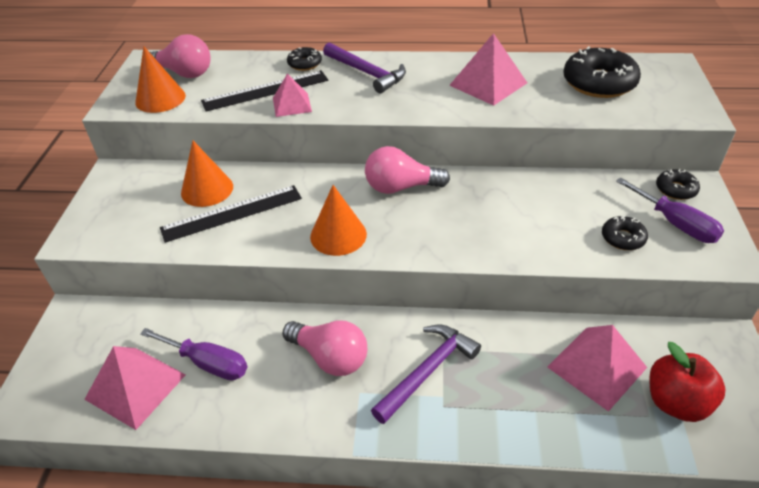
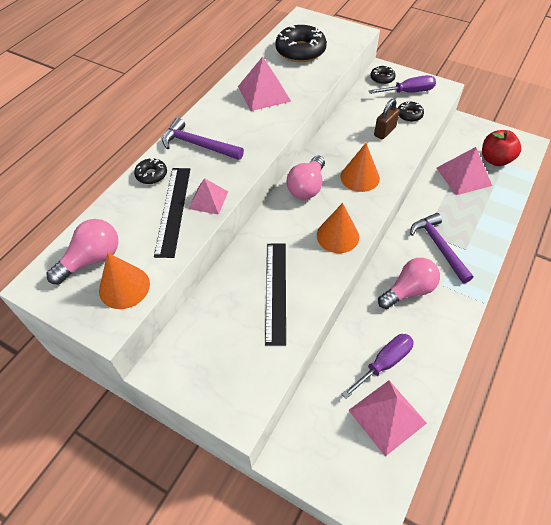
camera: 65 degrees left, 10 degrees up
orange cone [181,141,233,207] -> orange cone moved to [341,143,380,192]
purple hammer [323,42,406,93] -> purple hammer turned 135 degrees counterclockwise [162,118,244,160]
none -> brown padlock [374,99,400,139]

